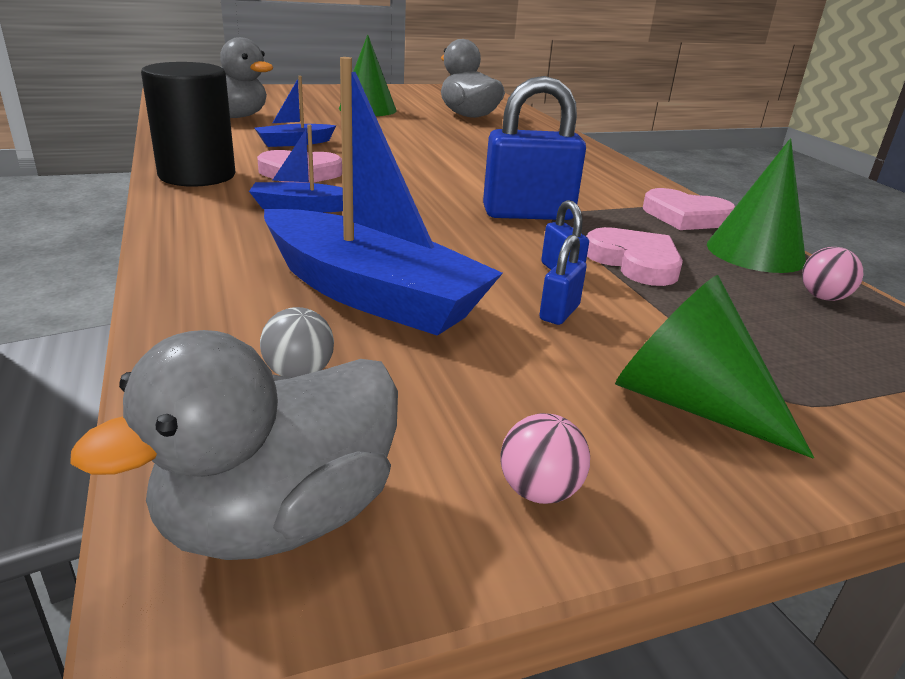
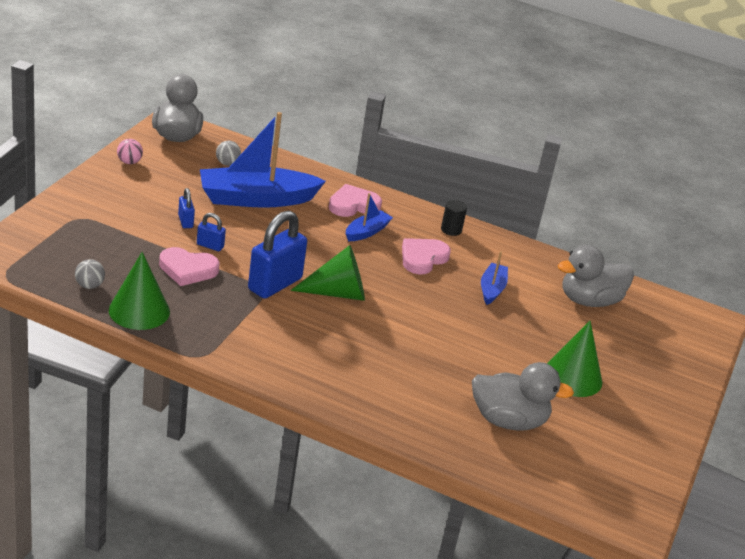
camera: 130 degrees right, 5 degrees up
black cylinder [141,62,235,187] -> black cylinder [441,200,467,236], size x0.46
green cone [615,275,814,458] -> green cone moved to [290,245,365,301]
pink heart [643,188,736,230] -> pink heart moved to [329,184,382,217]
pink ball [802,247,863,301] -> grey ball [75,259,105,289]

